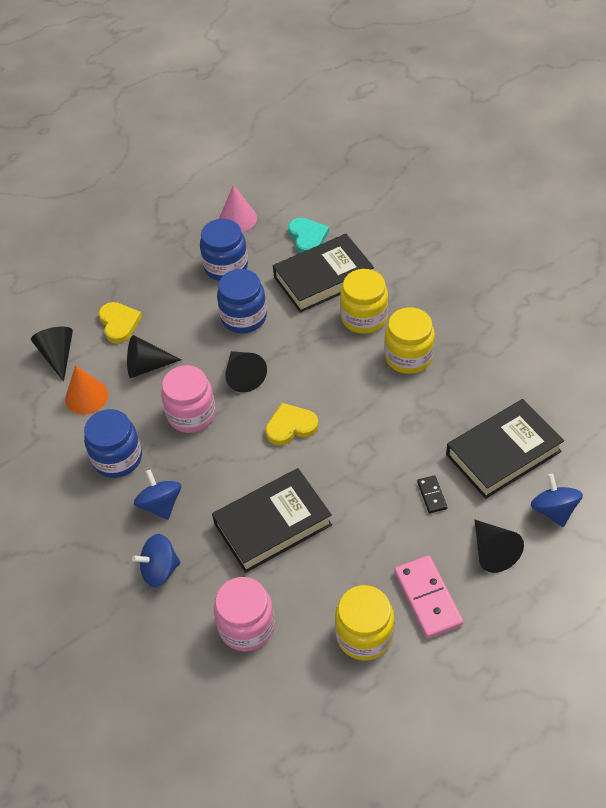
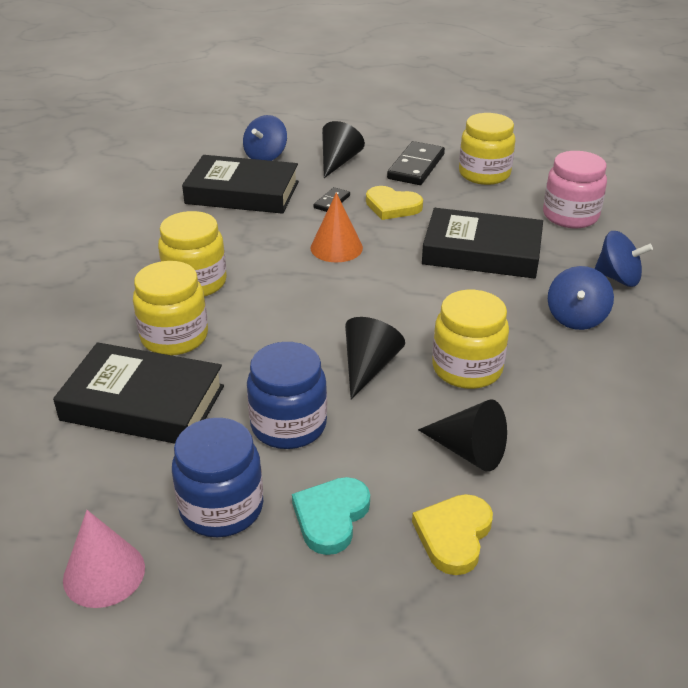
camera: 140 degrees left, 15 degrees down
black cone [31,327,73,382] -> none
orange cone [65,365,108,415] -> orange cone moved to [310,192,363,262]
blue jar [84,409,142,478] -> none
pink jar [161,365,216,433] -> yellow jar [432,290,509,389]
yellow heart [266,403,319,446] -> yellow heart moved to [366,186,423,220]
turquoise heart [288,218,329,253] -> turquoise heart moved to [292,477,370,555]
pink domino [394,555,463,638] -> black domino [387,141,445,185]

